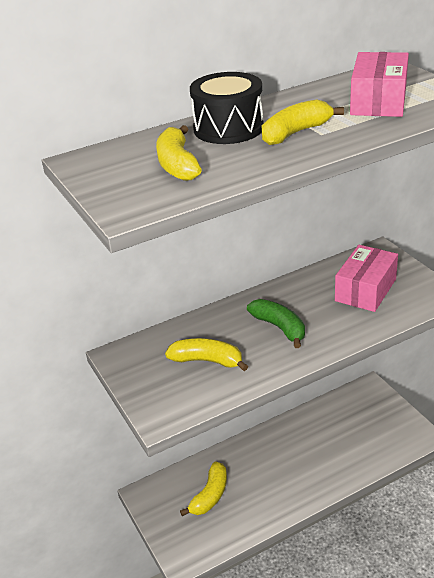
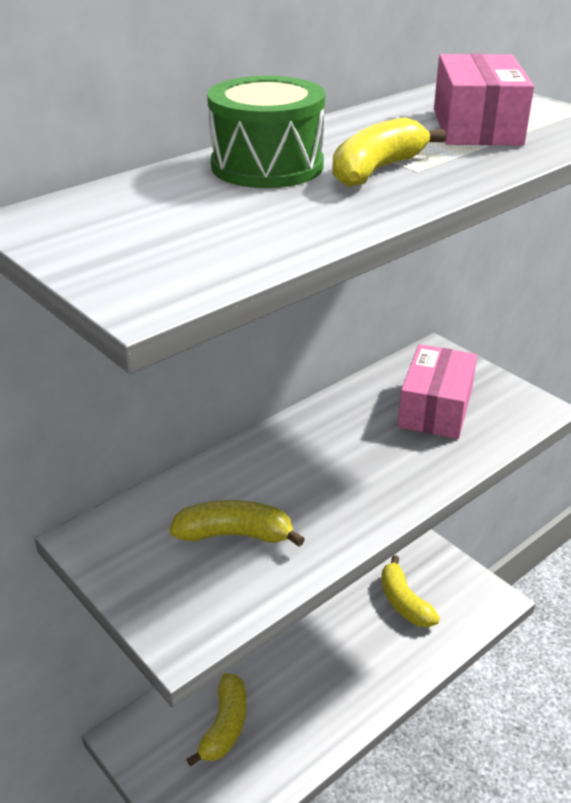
camera: 15 degrees left, 0 degrees up
yellow banana [156,125,202,181] -> yellow banana moved to [381,555,440,627]
black drum [190,72,264,144] -> green drum [207,76,325,188]
green banana [247,299,305,348] -> none

